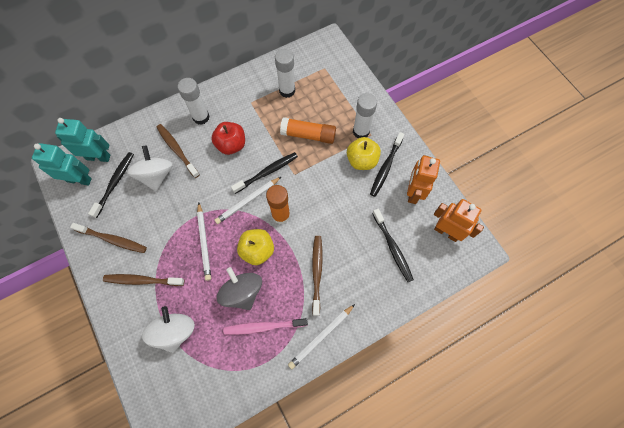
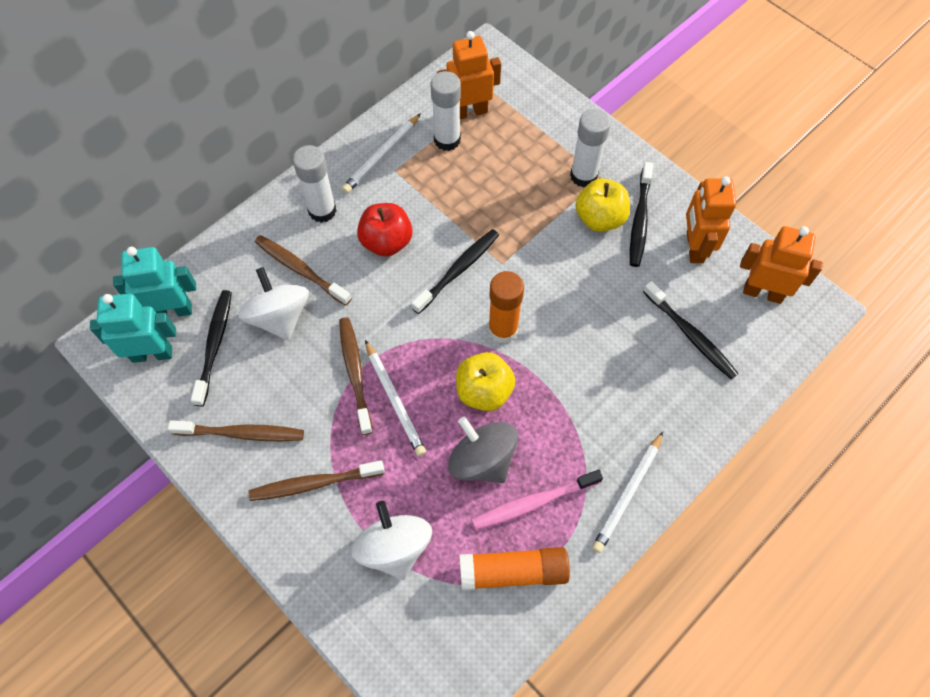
camera: 15 degrees left, 5 degrees down
white pencil [215,177,281,224] -> white pencil moved to [342,113,421,193]
orange glue stick [280,117,336,144] -> orange glue stick moved to [460,547,570,590]
brown toothbrush [312,236,323,316] -> brown toothbrush moved to [339,317,373,435]
none -> orange robot [437,31,501,119]

